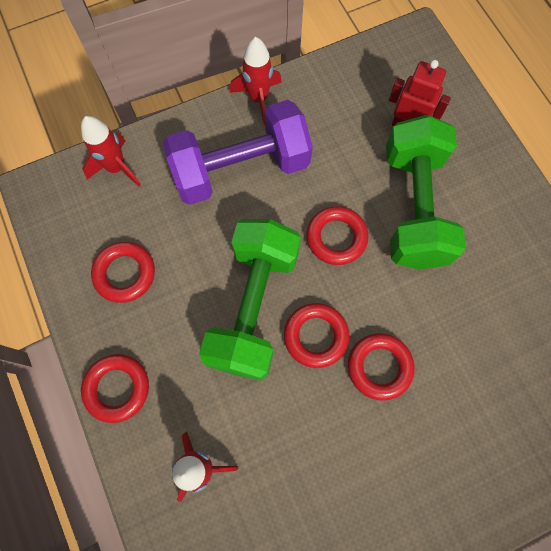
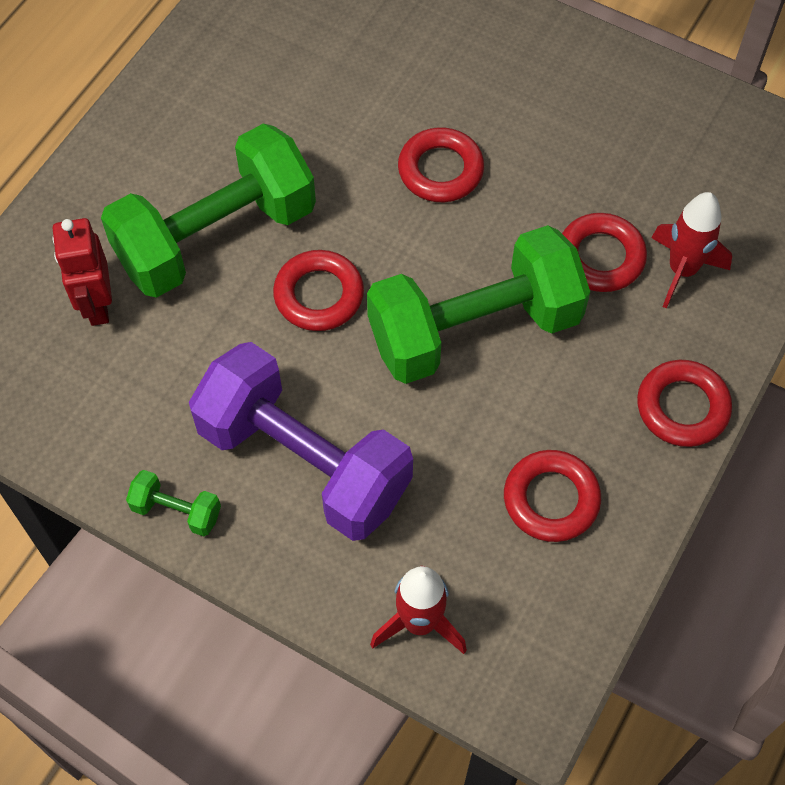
camera: 125 degrees left, 10 degrees down
red rocket [230,37,282,125] -> green dumbbell [126,470,221,536]
red ring [284,303,349,368] -> red ring moved to [562,213,647,292]

